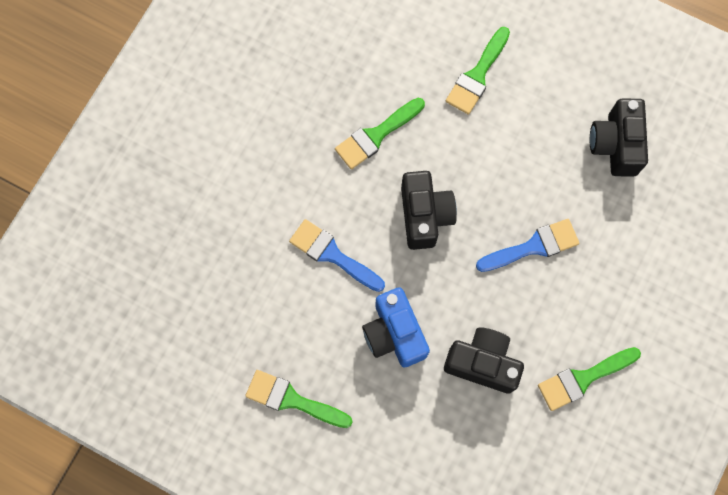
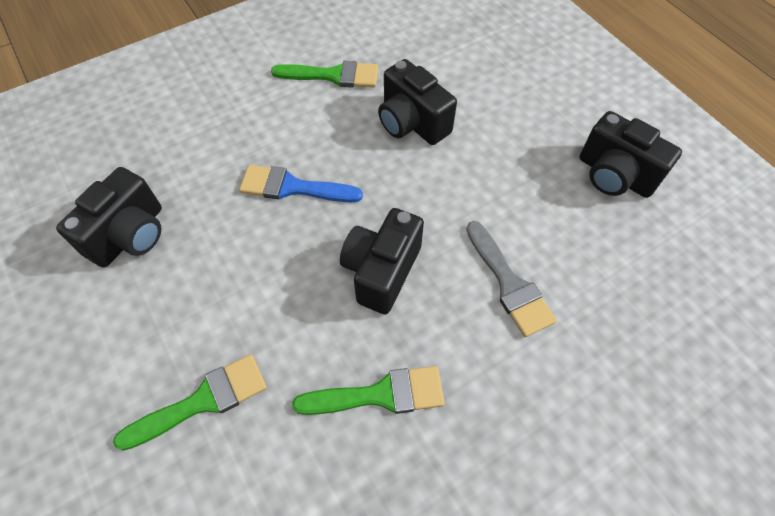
camera: 150 degrees left, 15 degrees down
green brush [245,370,353,428] -> black camera [580,111,682,198]
blue brush [289,219,385,292] -> grey brush [466,221,557,337]
blue camera [362,287,430,367] -> none

